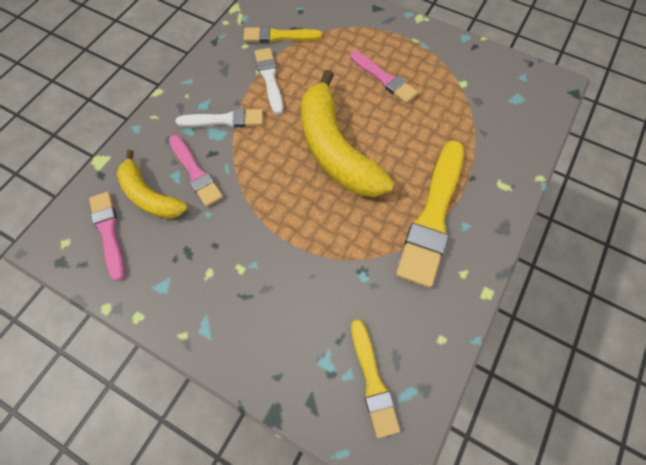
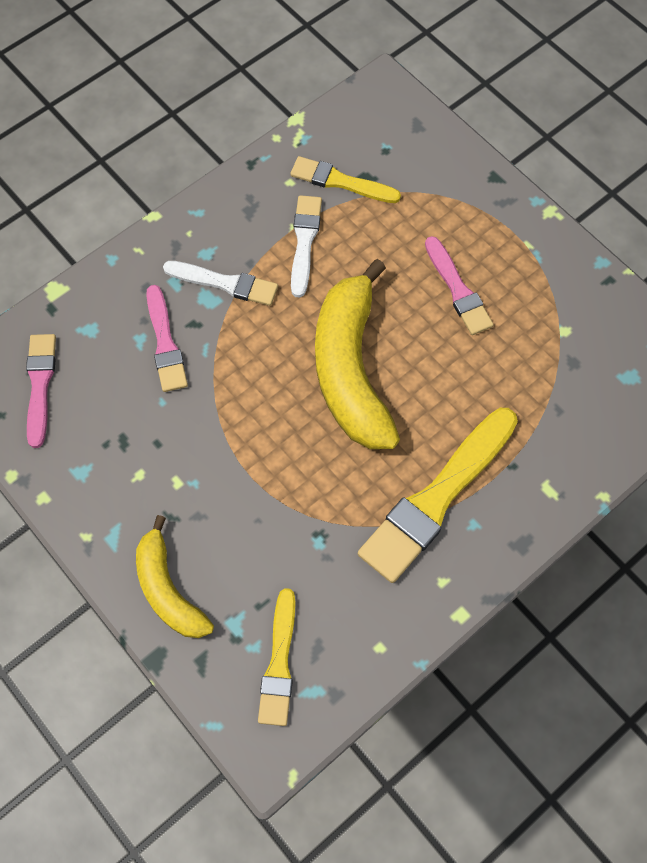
camera: 20 degrees right, 0 degrees up
yellow banana [117,150,188,219] -> yellow banana moved to [136,515,214,638]

